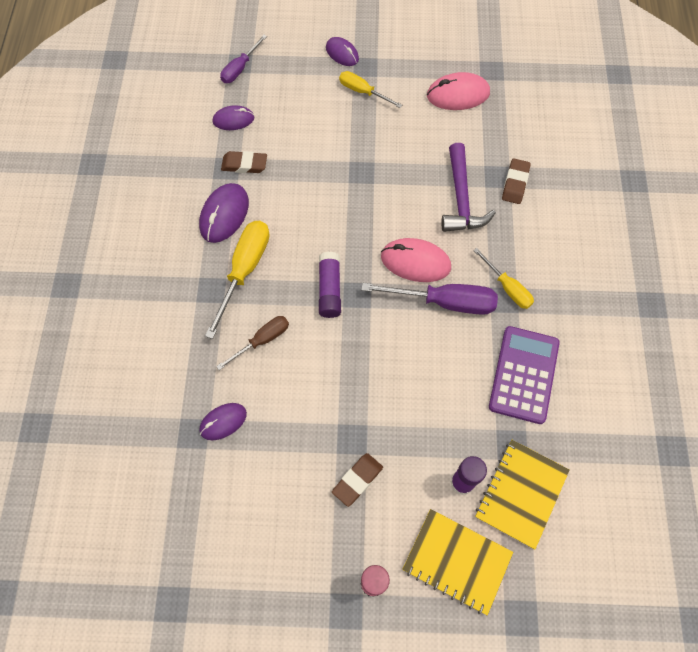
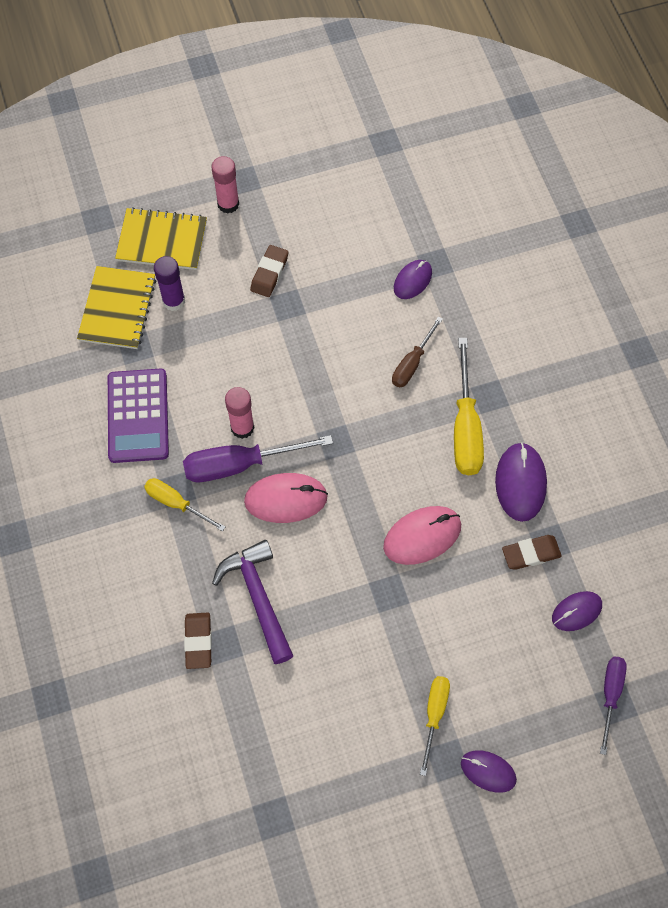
camera: 160 degrees right, 0 degrees up
purple glue stick [319,252,341,318] -> none
yellow screwdriver [339,71,402,108] -> yellow screwdriver turned 90 degrees counterclockwise [420,676,450,776]
pink mouse [427,72,490,110] -> pink mouse moved to [383,506,461,565]
none -> pink glue stick [225,387,254,439]

